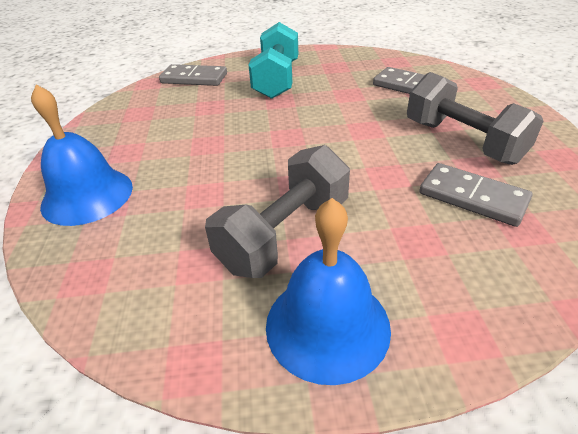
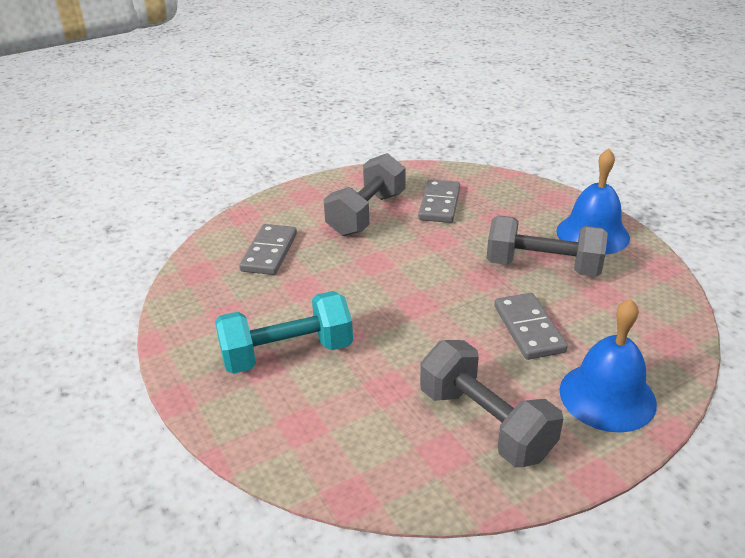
camera: 115 degrees left, 5 degrees down
grey domino [159,64,227,86] -> grey domino moved to [494,293,568,360]
none -> grey dumbbell [420,340,563,467]

